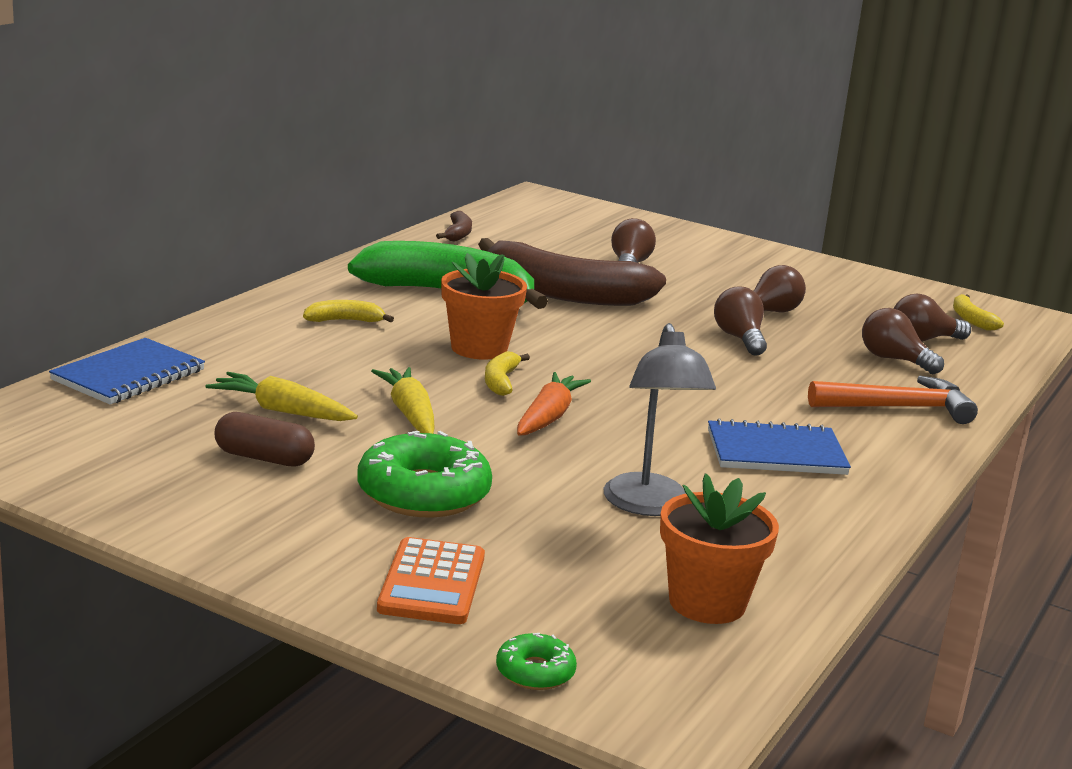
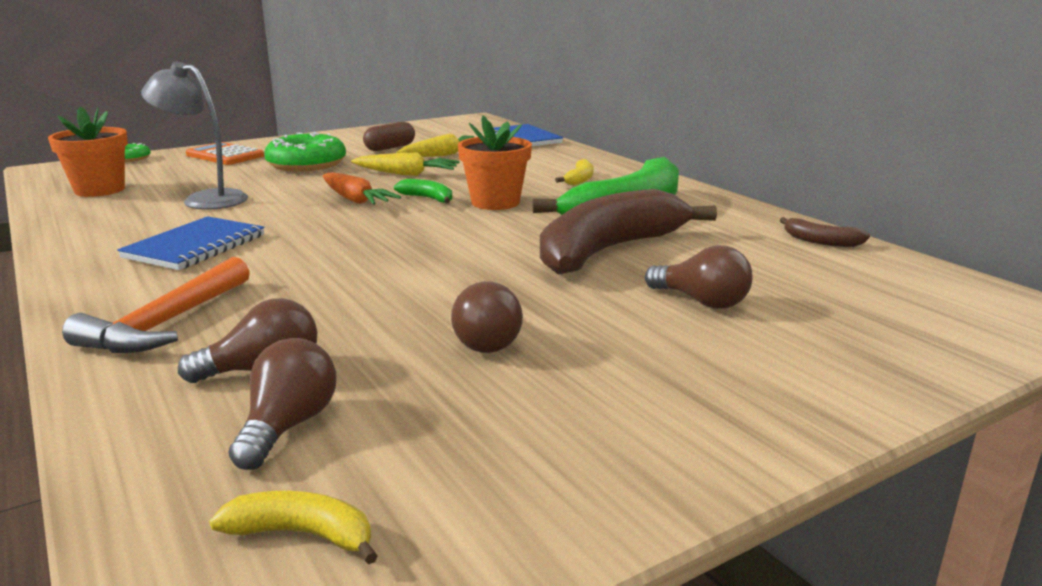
camera: 120 degrees right, 0 degrees up
yellow banana [485,351,530,396] -> green banana [394,179,452,203]
brown light bulb [714,286,767,356] -> none

